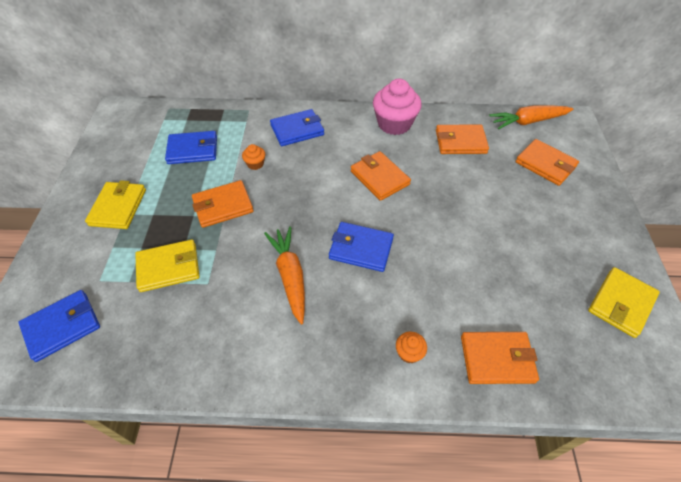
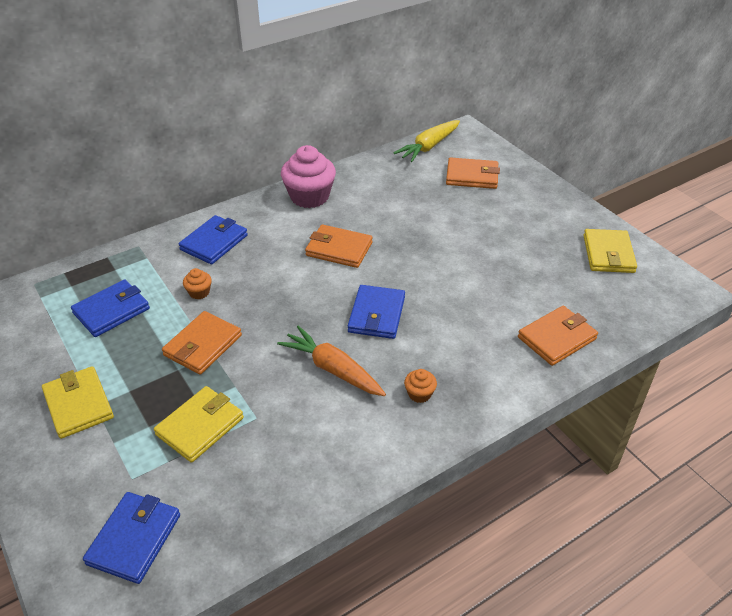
camera: 35 degrees left, 10 degrees down
blue wallet [329,222,394,272] -> blue wallet turned 60 degrees counterclockwise [348,285,405,339]
orange cupcake [396,332,427,363] -> orange cupcake moved to [404,369,437,403]
orange wallet [436,124,489,154] -> none
orange carrot [489,105,574,130] -> yellow carrot [394,120,460,162]

